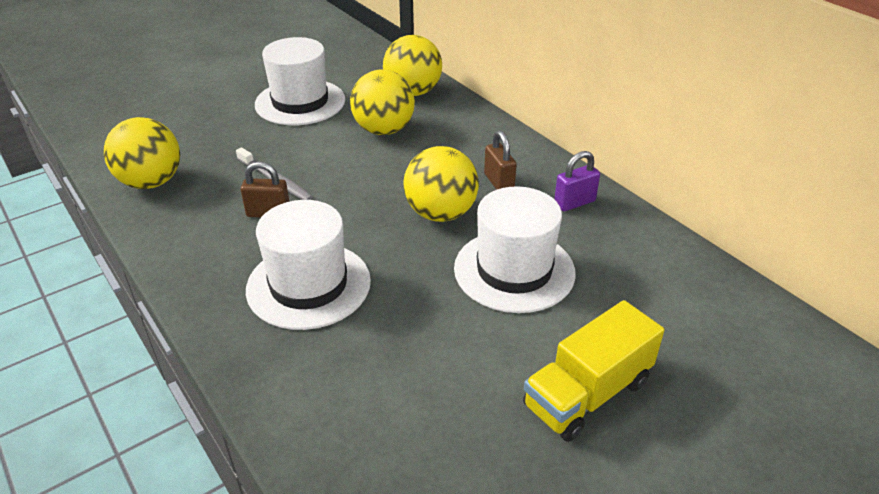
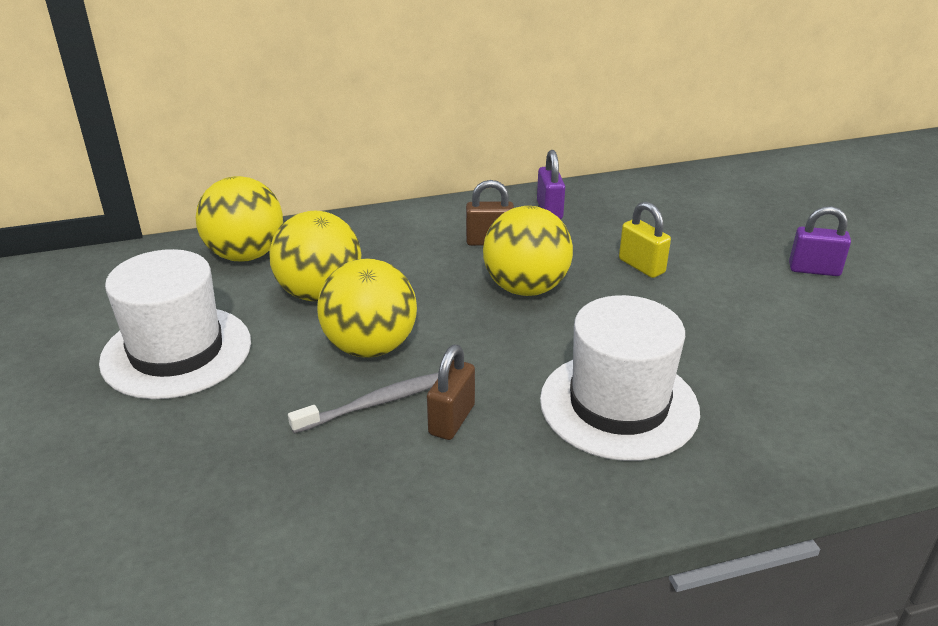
camera: 70 degrees left, 5 degrees down
yellow ball [104,117,180,189] -> yellow ball moved to [317,258,417,358]
white hat [454,186,576,313] -> yellow padlock [619,202,671,278]
yellow truck [523,300,664,442] -> purple padlock [789,206,851,276]

